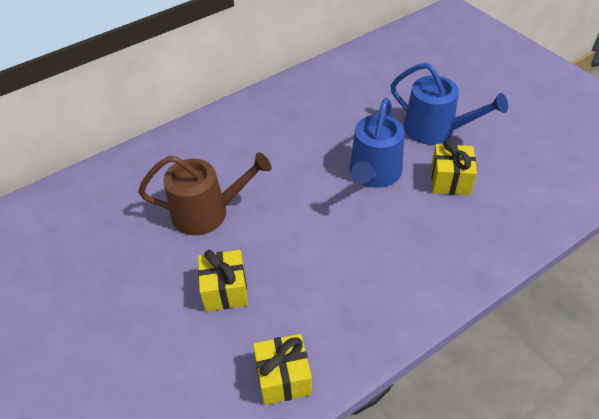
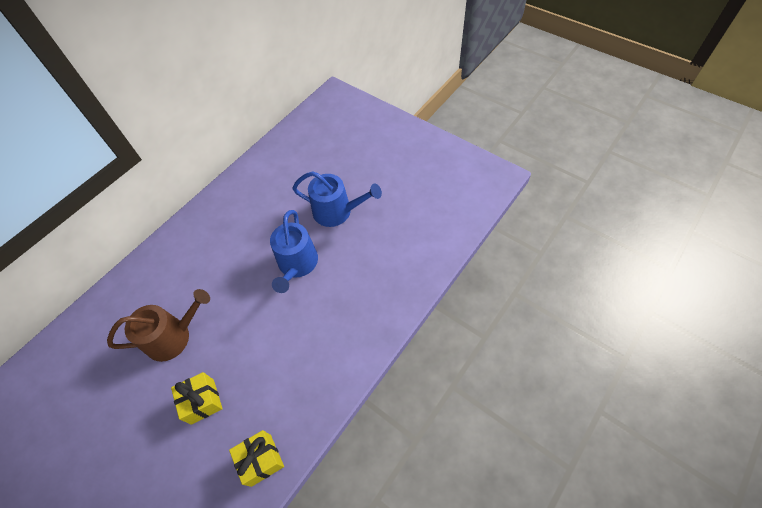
camera: 15 degrees left, 10 degrees up
yellow gift [431,140,477,195] -> none

